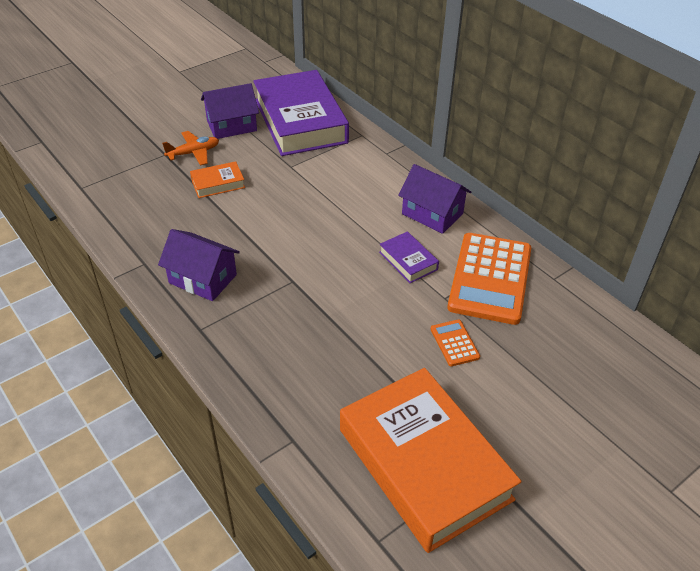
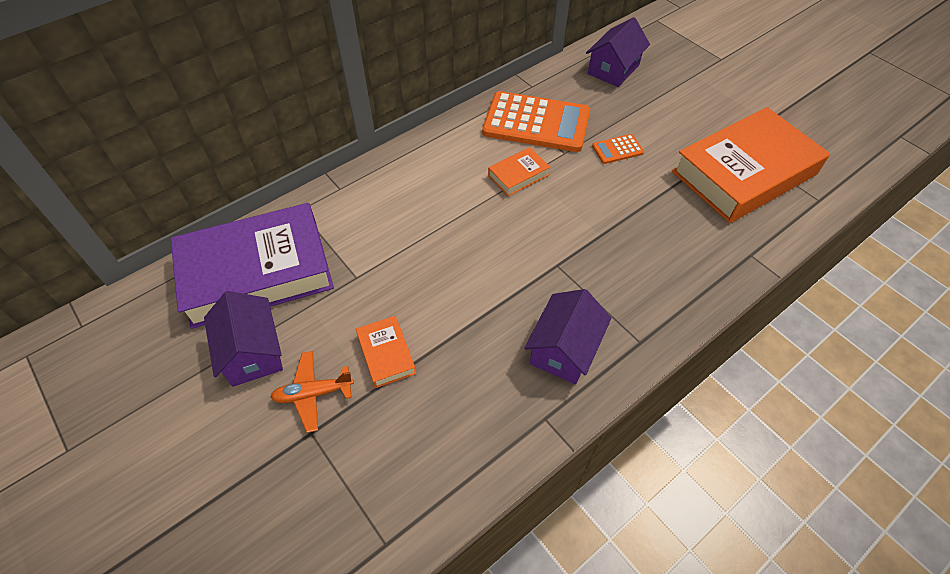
camera: 90 degrees left, 10 degrees up
orange plane [162,131,219,166] -> orange plane turned 75 degrees counterclockwise [270,351,354,433]
purple book [379,231,439,283] -> orange book [488,147,550,196]
purple house [398,164,471,234] -> purple house moved to [586,17,650,87]

